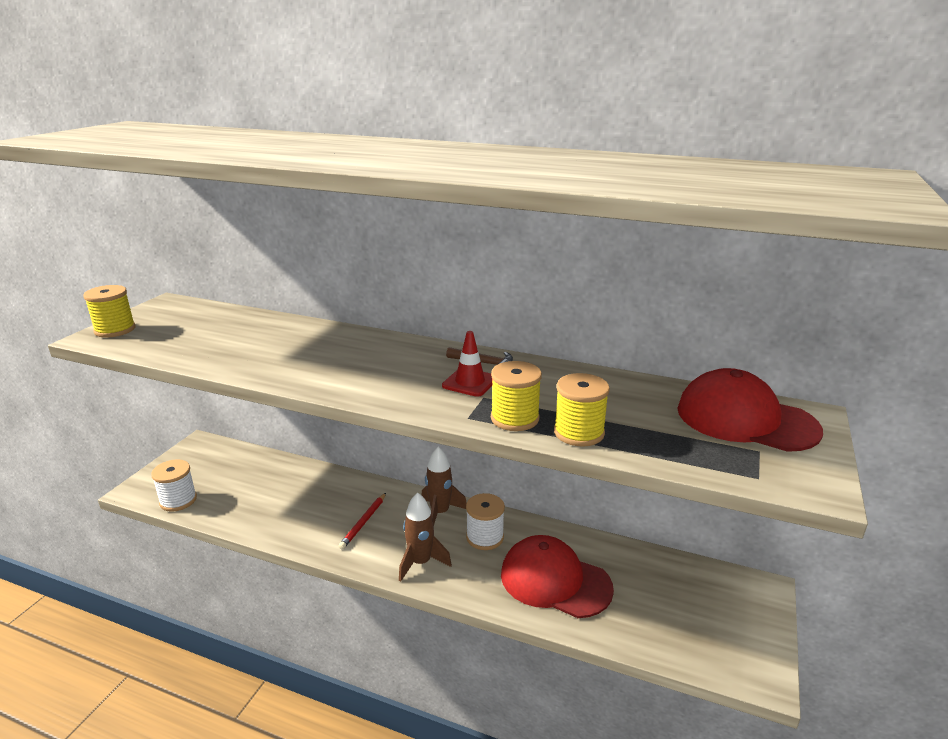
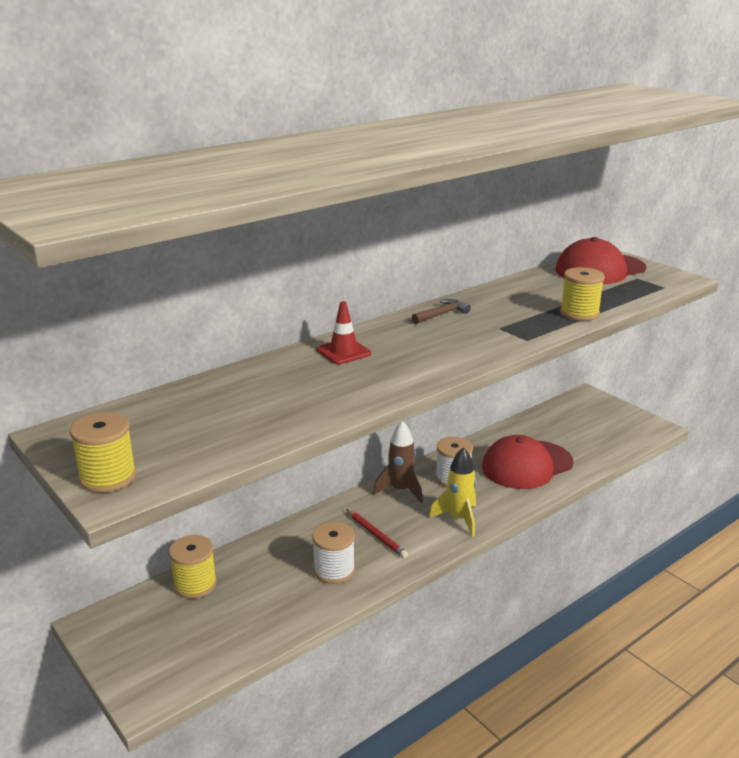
camera: 60 degrees left, 0 degrees up
white spool [151,459,197,512] -> white spool moved to [312,522,355,584]
brown rocket [399,492,452,582] -> yellow rocket [429,447,477,537]
red traffic cone [442,331,492,397] -> red traffic cone moved to [317,301,371,364]
yellow spool [491,361,542,431] -> yellow spool moved to [169,535,217,599]

